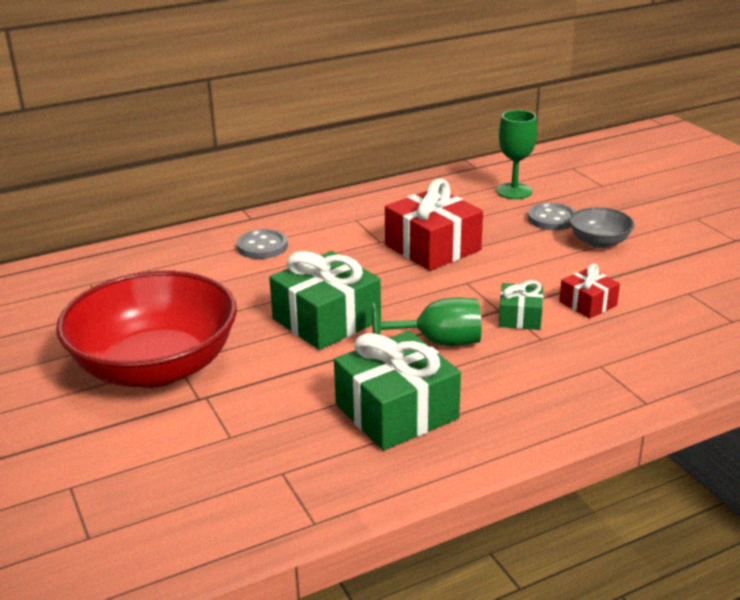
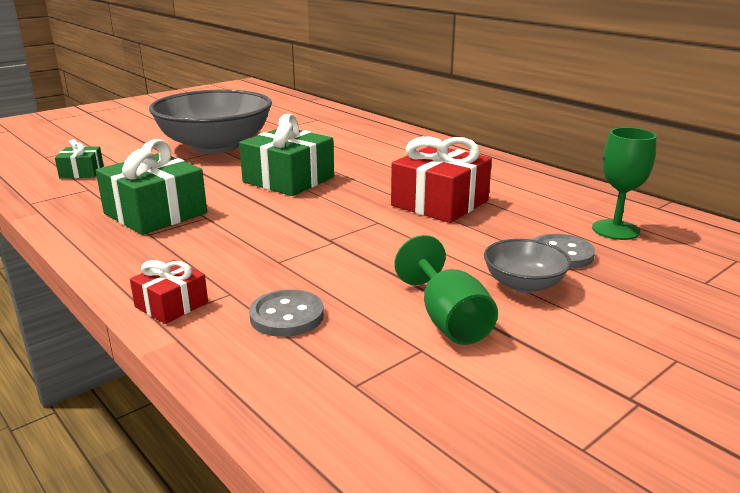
camera: 75 degrees right, 5 degrees down
red bowl [56,270,237,388] -> grey bowl [149,89,272,154]
grey button [237,229,288,259] -> grey button moved to [249,289,324,337]
green goblet [372,297,481,346] -> green goblet moved to [395,235,498,345]
green gift [499,280,543,330] -> green gift moved to [55,139,104,178]
red gift [559,264,620,319] -> red gift moved to [130,260,208,324]

